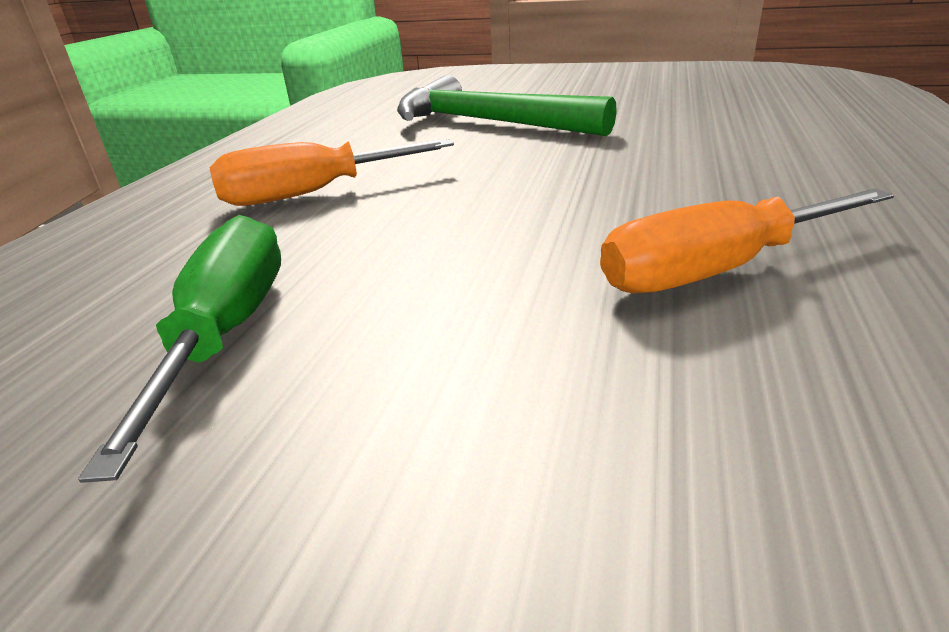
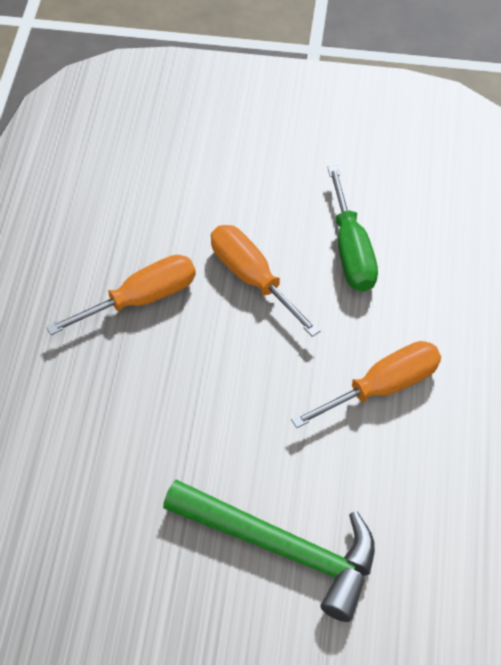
camera: 170 degrees right, 25 degrees up
none -> orange screwdriver [211,225,320,337]

